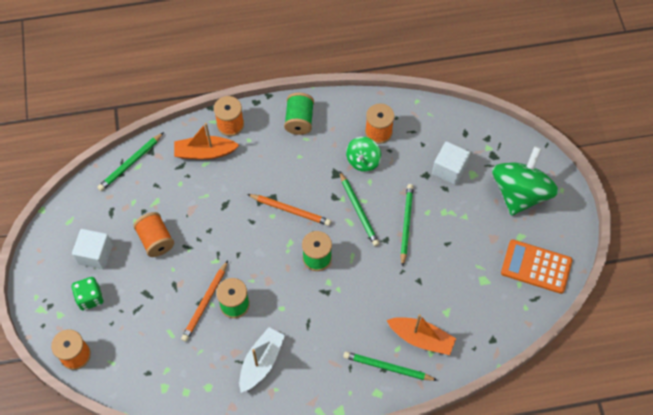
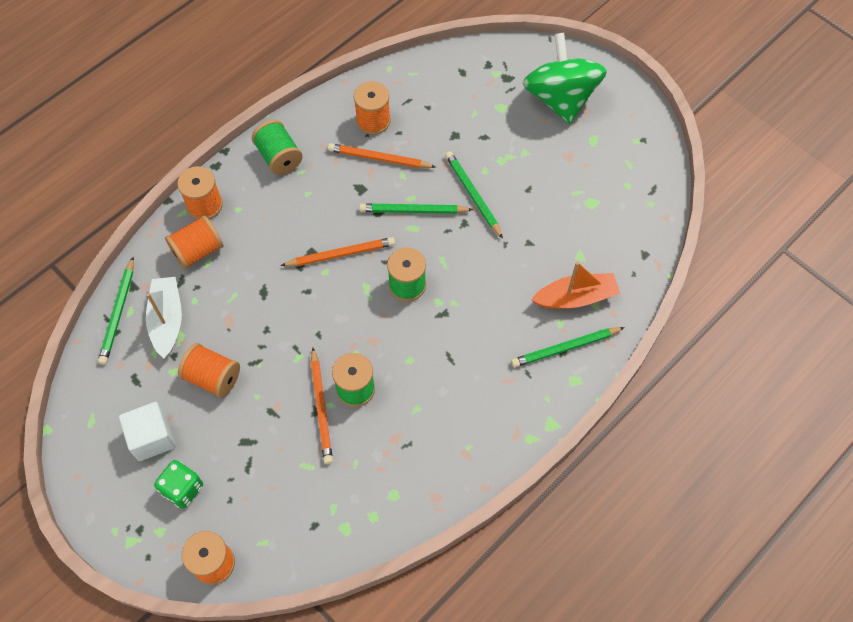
camera: 35 degrees left, 0 degrees up
orange boat [174,123,239,160] -> orange spool [165,215,223,269]
white boat [239,327,285,393] -> white boat moved to [146,277,182,359]
green pencil [339,171,379,246] -> green pencil turned 150 degrees clockwise [359,203,473,214]
green spinning top [346,137,381,172] -> orange pencil [328,143,436,168]
white cube [432,141,470,185] -> none
orange calculator [501,240,572,294] -> none

